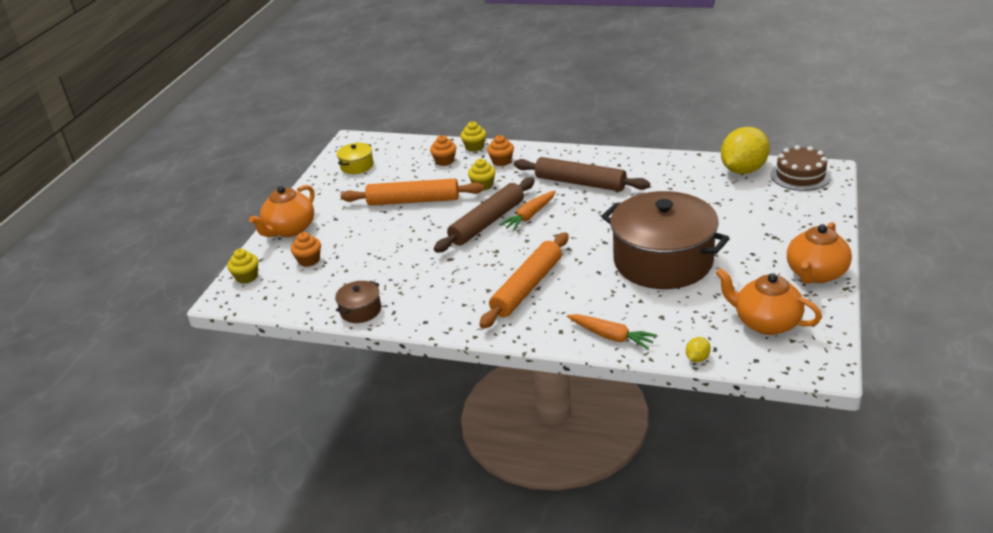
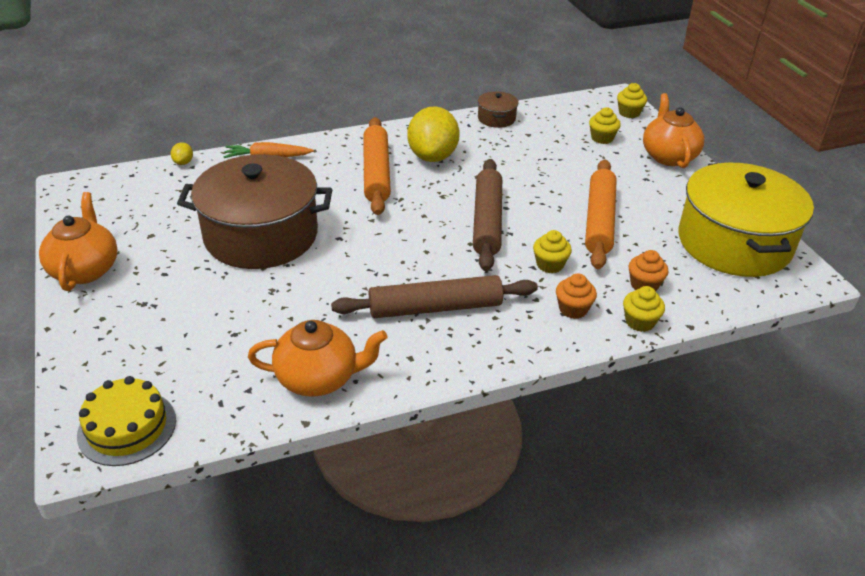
camera: 140 degrees right, 5 degrees up
orange cupcake [291,232,321,267] -> yellow cupcake [589,107,621,144]
yellow pot [337,143,374,174] -> yellow pot [679,163,814,277], size x2.42
orange rolling pin [341,179,484,206] -> orange rolling pin turned 45 degrees counterclockwise [585,160,617,269]
orange carrot [499,191,556,231] -> none
orange teapot [716,268,822,335] -> orange teapot moved to [248,320,387,397]
yellow lemon [721,127,770,174] -> yellow lemon moved to [407,106,460,162]
brown cake [771,145,831,191] -> yellow cake [77,376,176,466]

